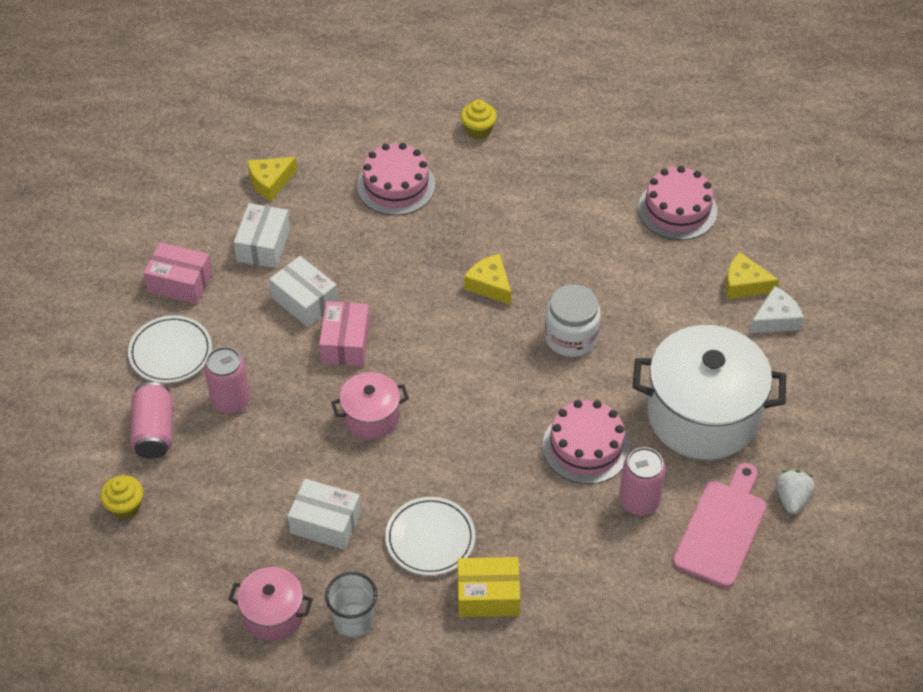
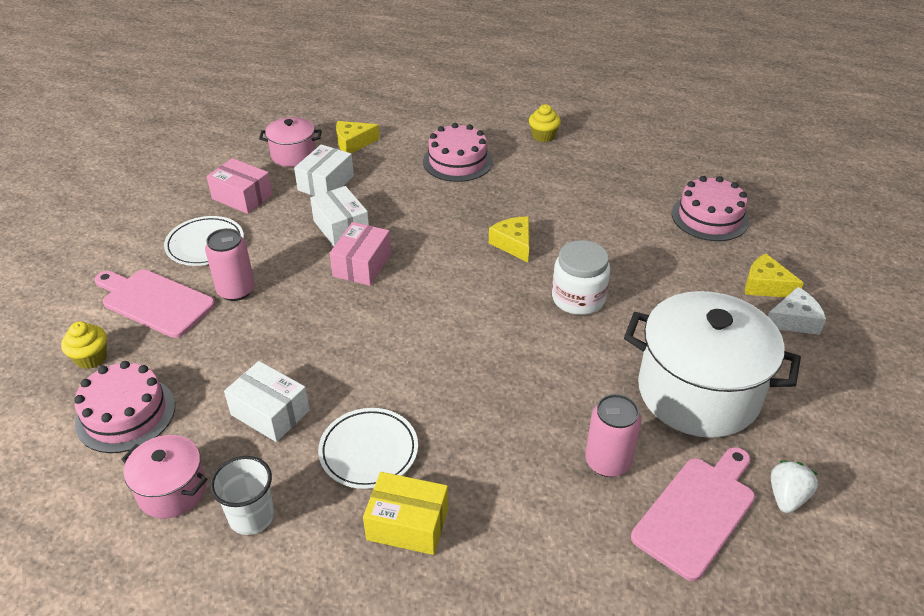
camera: 15 degrees right, 10 degrees down
pink can [130,382,173,459] -> pink cutting board [94,269,215,338]
pink pot [331,372,409,440] -> pink pot moved to [259,117,322,167]
pink cake [542,400,630,484] -> pink cake moved to [74,361,175,453]

